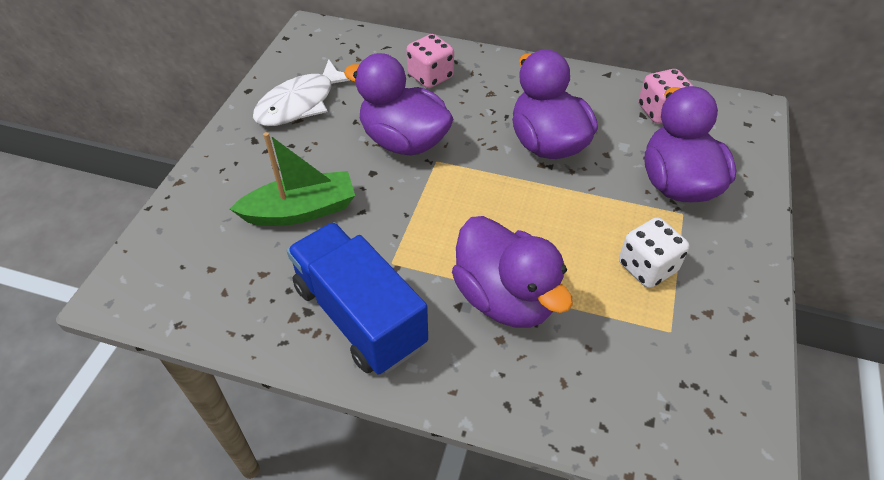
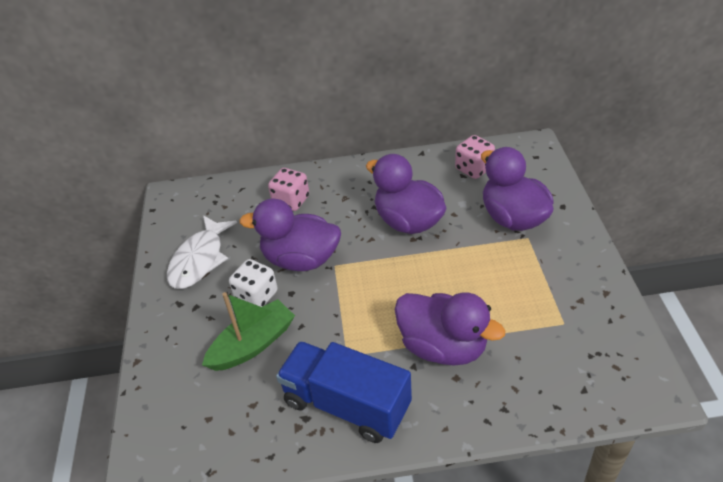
camera: 20 degrees left, 5 degrees down
white dice [619,217,689,288] -> white dice moved to [229,259,278,307]

